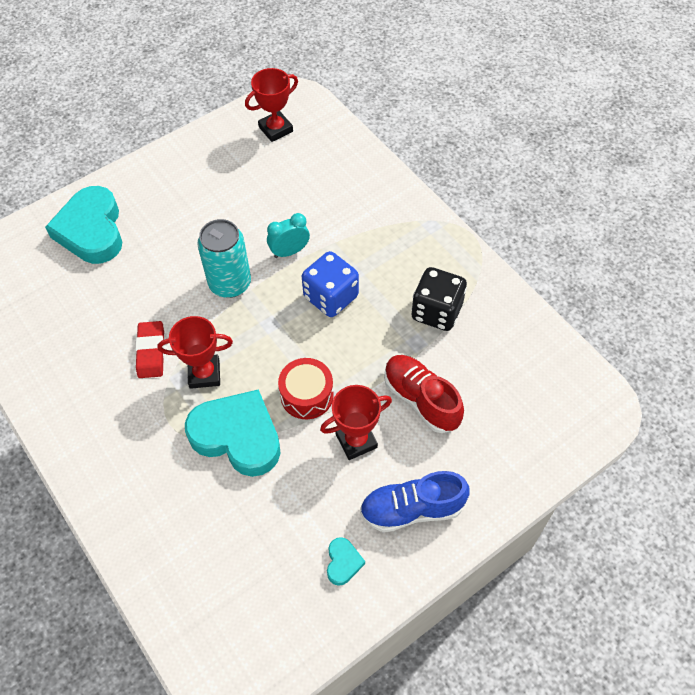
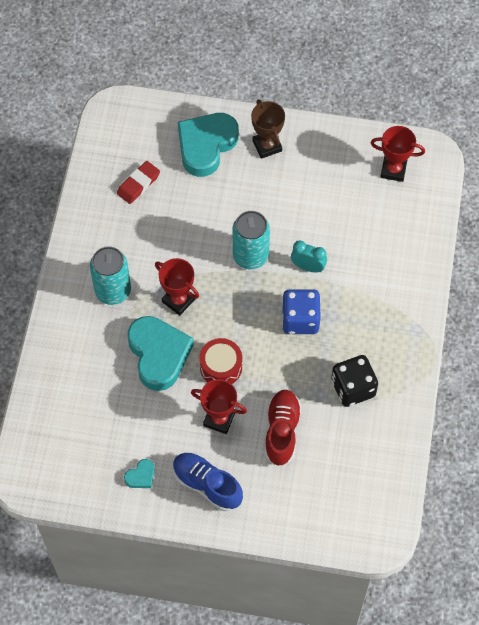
camera: 45 degrees right, 5 degrees up
red eraser [135,321,165,378] -> red eraser moved to [117,161,160,204]
none -> turquoise can [90,246,131,305]
none -> brown trophy [251,99,285,159]

